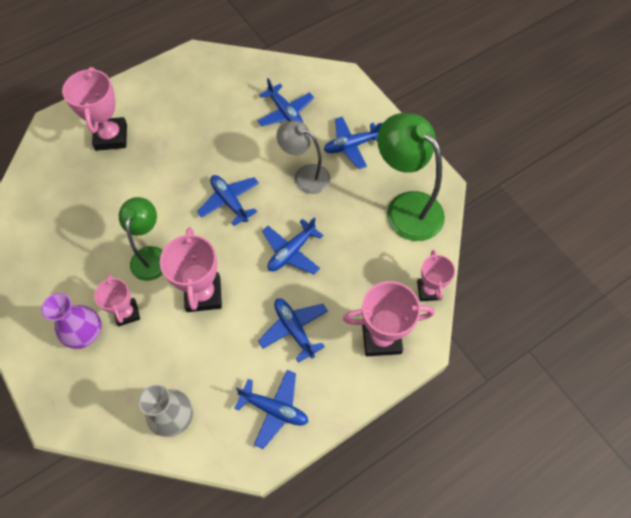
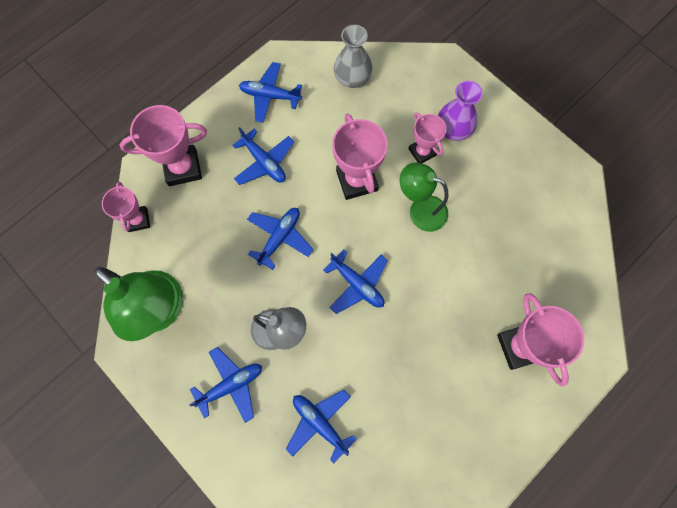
camera: 170 degrees right, 10 degrees up
green lamp [119,197,163,281] -> green lamp turned 120 degrees clockwise [400,162,448,232]

